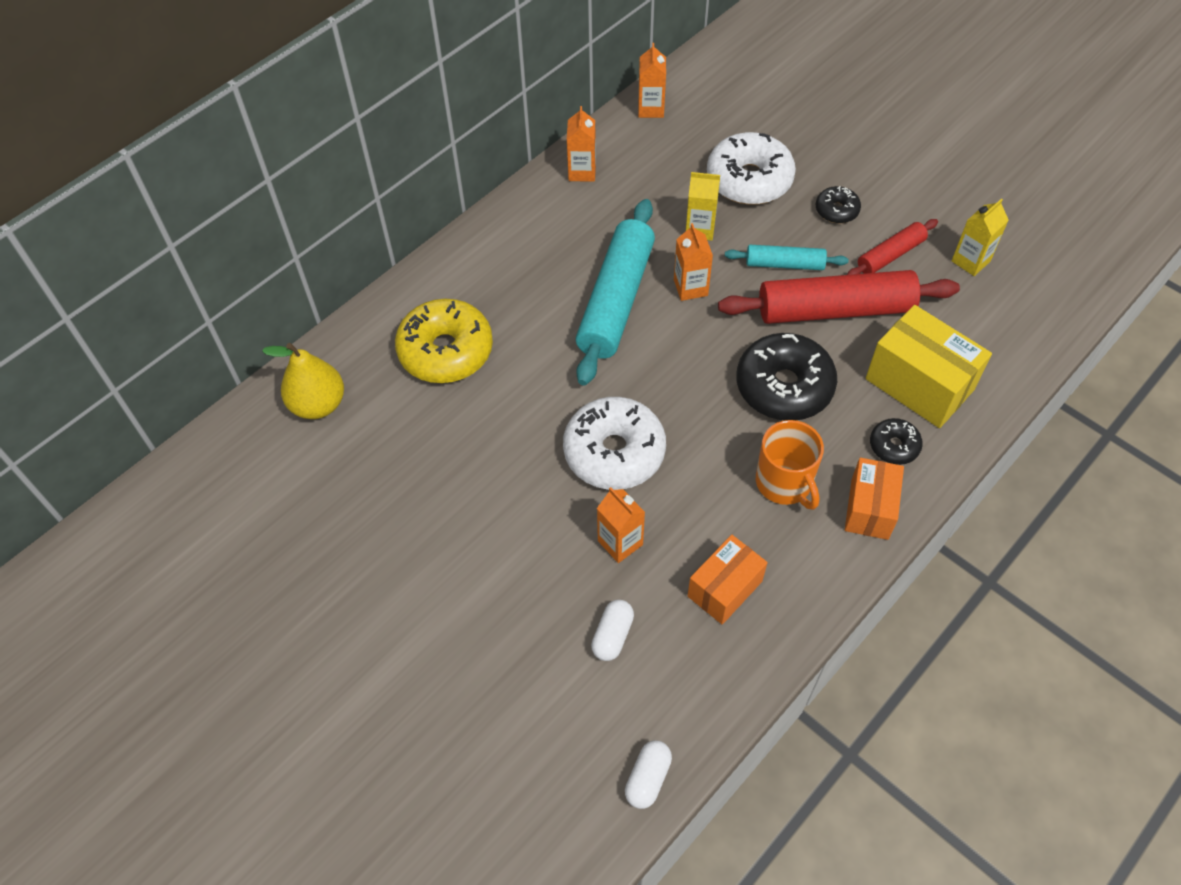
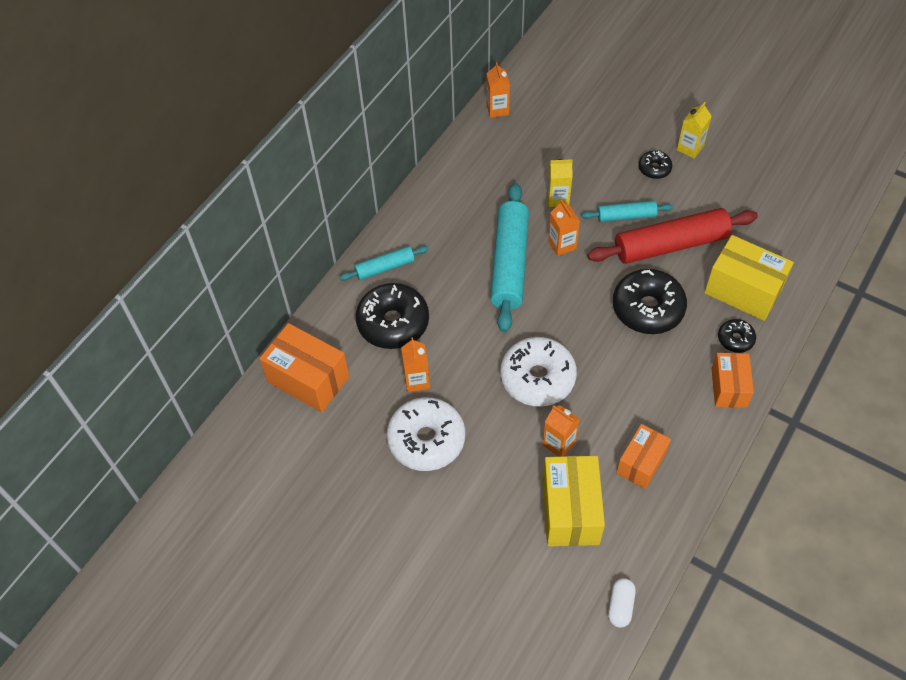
camera: 10 degrees left, 0 degrees up
yellow pear [262,343,344,419] -> orange box [259,323,349,412]
yellow donut [395,299,493,383] -> black donut [355,283,429,349]
orange carton [567,106,596,182] -> orange carton moved to [401,337,430,392]
white capsule [591,600,634,661] -> yellow box [543,456,605,546]
white donut [707,132,796,205] -> white donut moved to [387,397,465,471]
orange mug [756,420,824,510] -> none
red rolling pin [847,219,938,275] -> none
yellow carton [952,199,1009,276] -> yellow carton moved to [677,102,712,159]
none -> turquoise rolling pin [340,246,429,281]

